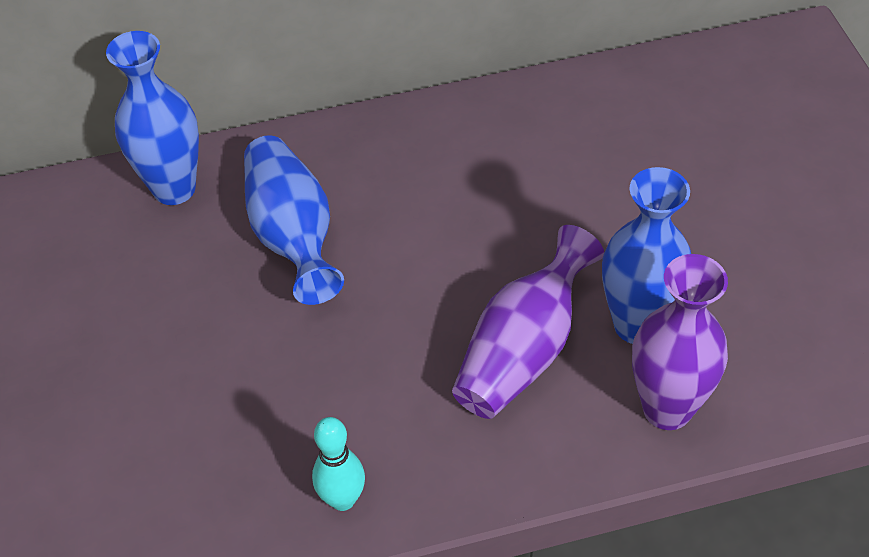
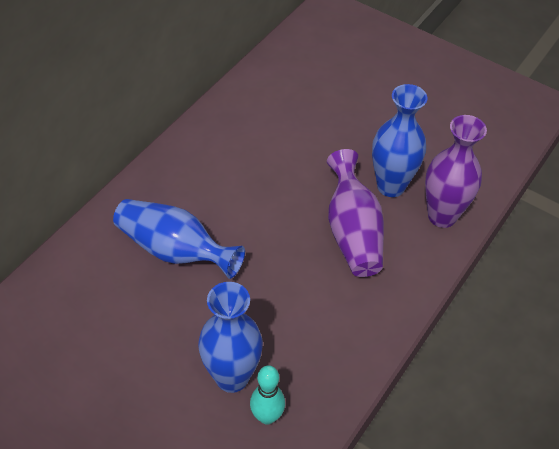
camera: 45 degrees left, 0 degrees up
blue vase [106,31,199,205] -> blue vase moved to [198,282,263,393]
turquoise bowling pin [312,417,365,511] -> turquoise bowling pin moved to [250,365,285,425]

